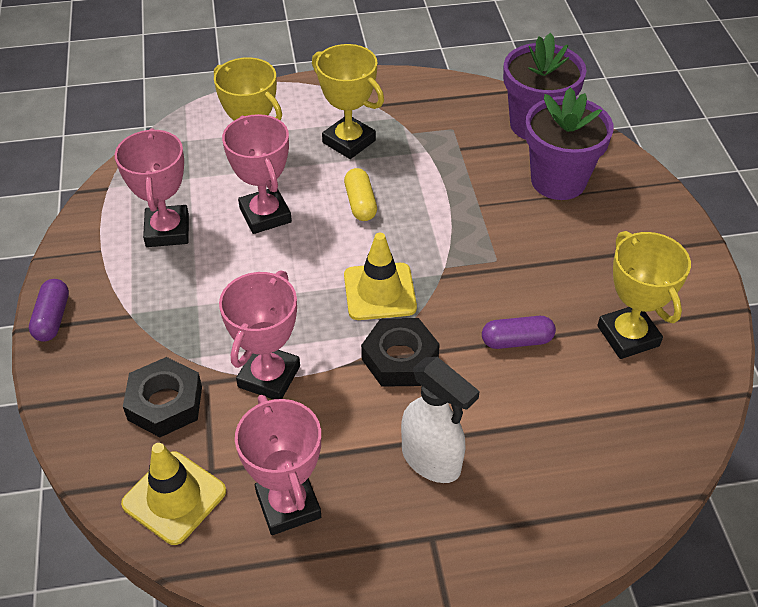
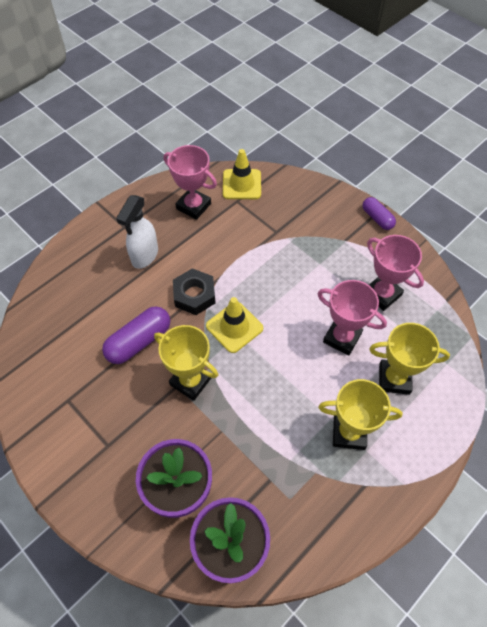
camera: 145 degrees right, 10 degrees up
black nut [123,357,202,437] -> none
pink trophy [219,270,300,399] -> none
yellow capsule [344,168,377,221] -> none
white spray bottle [401,357,480,483] -> white spray bottle turned 75 degrees counterclockwise [116,195,158,269]
purple capsule [482,316,556,349] -> purple capsule [102,306,170,364], size x1.60
yellow trophy [597,231,691,359] -> yellow trophy moved to [154,325,218,401]

